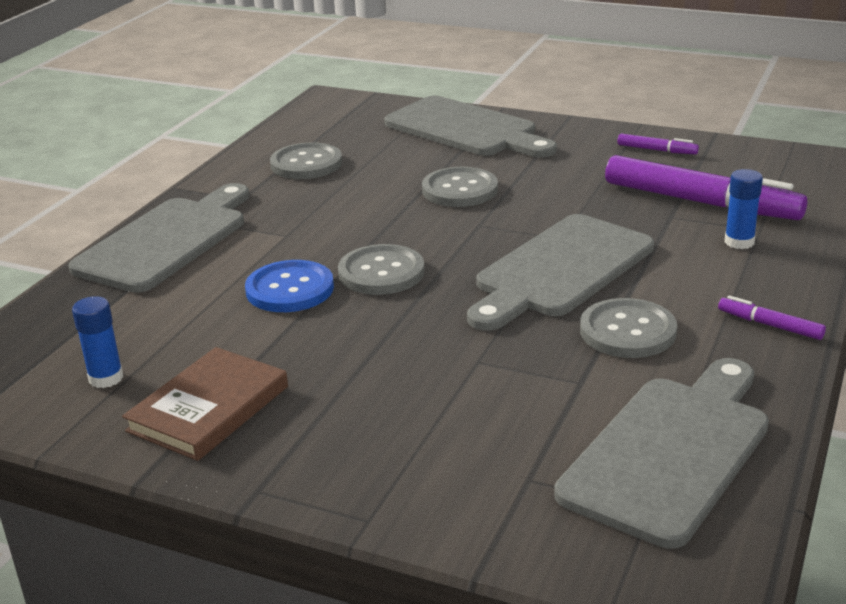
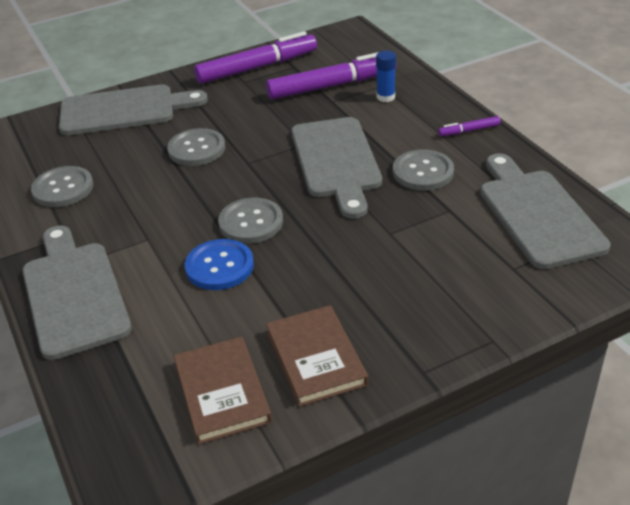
camera: 50 degrees left, 10 degrees up
blue glue stick [72,296,123,388] -> brown book [174,337,272,445]
purple marker [617,134,699,154] -> purple marker [194,31,317,84], size x2.28

